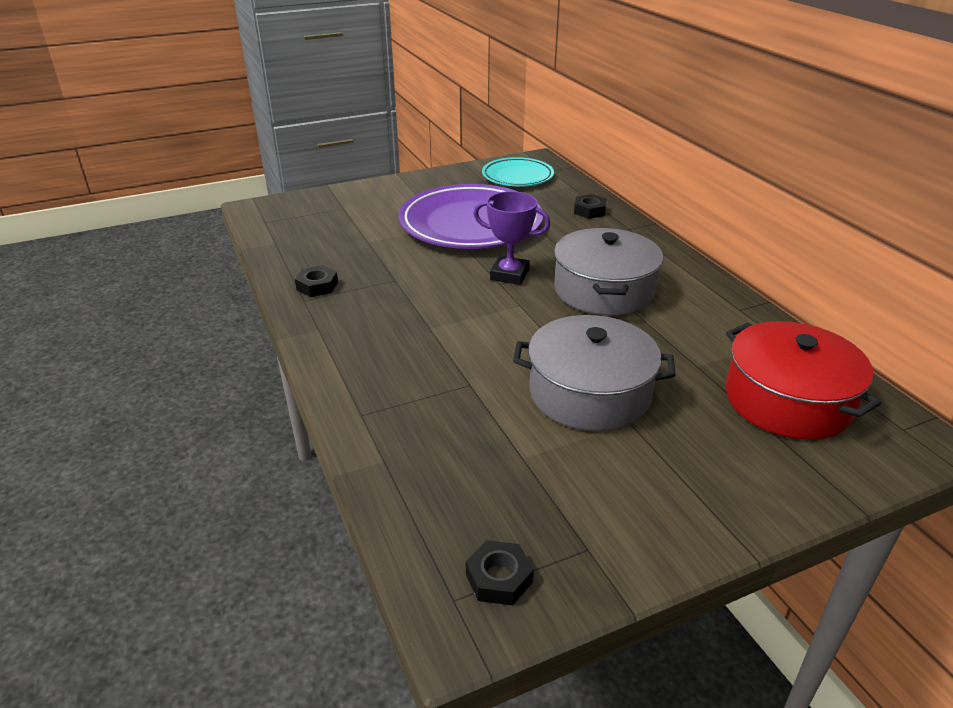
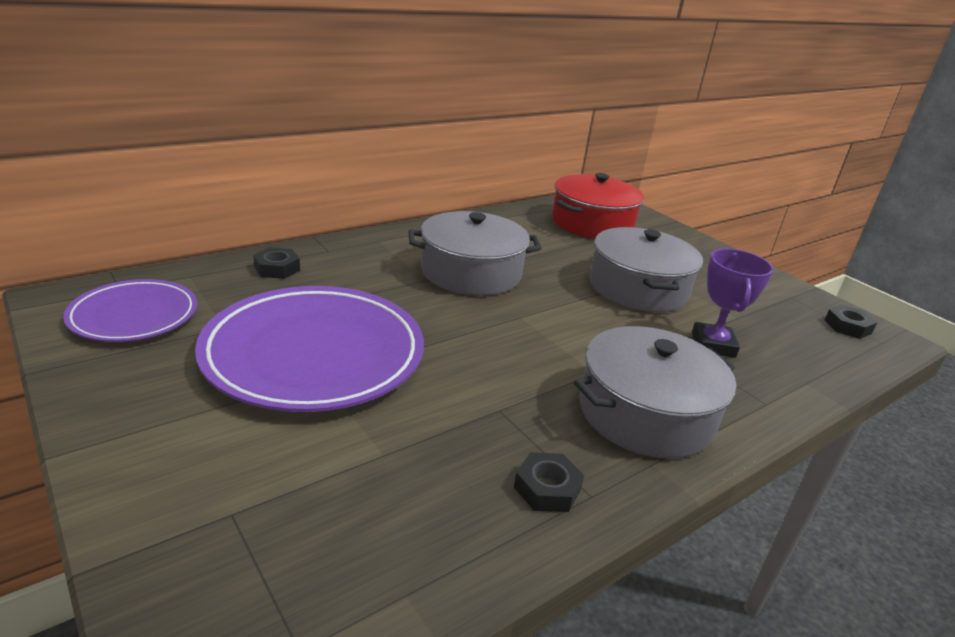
camera: 105 degrees left, 5 degrees down
purple trophy [474,191,550,285] -> purple trophy moved to [692,249,773,358]
turquoise plate [482,157,554,187] -> purple plate [63,279,197,342]
none -> grey pot [574,326,736,459]

